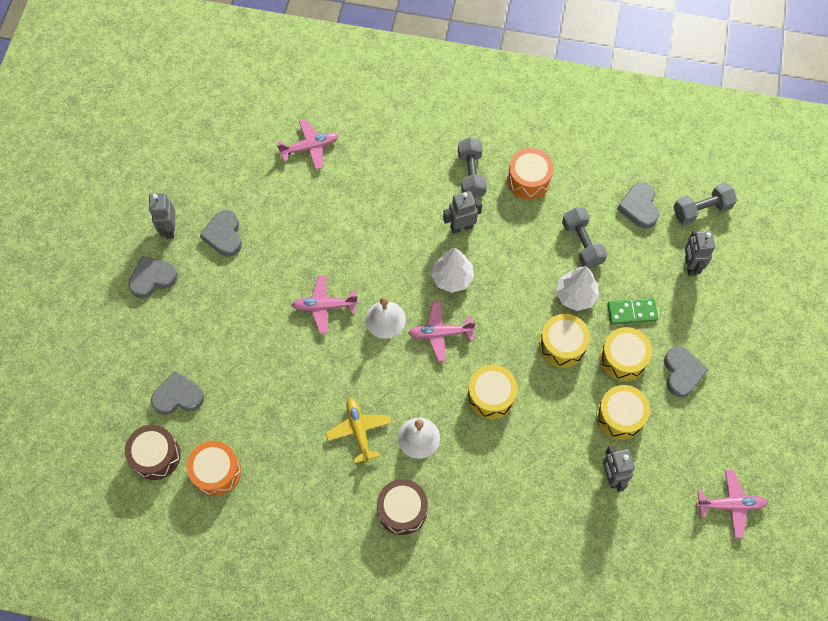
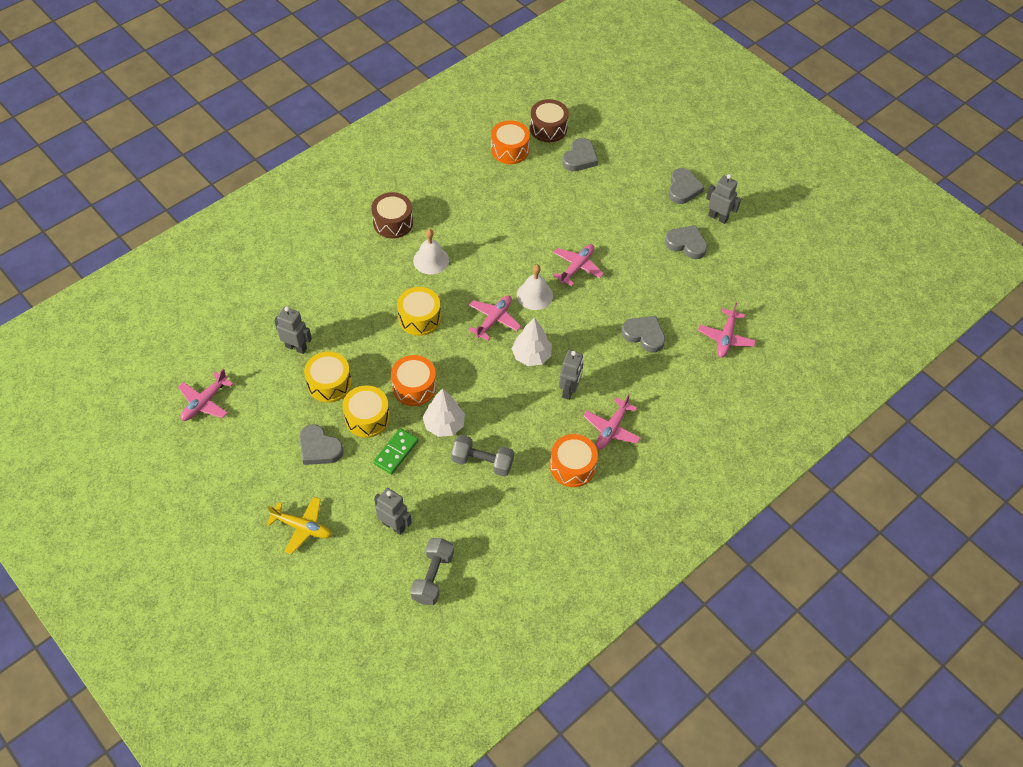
camera: 125 degrees right, 10 degrees down
yellow plane [326,398,391,463] -> yellow plane moved to [266,496,332,555]
grey dumbbell [458,138,487,198] -> pink plane [583,394,641,449]
yellow drum [539,314,590,368] -> orange drum [391,355,436,406]
grey heart [617,182,659,229] -> grey heart moved to [622,316,665,353]

